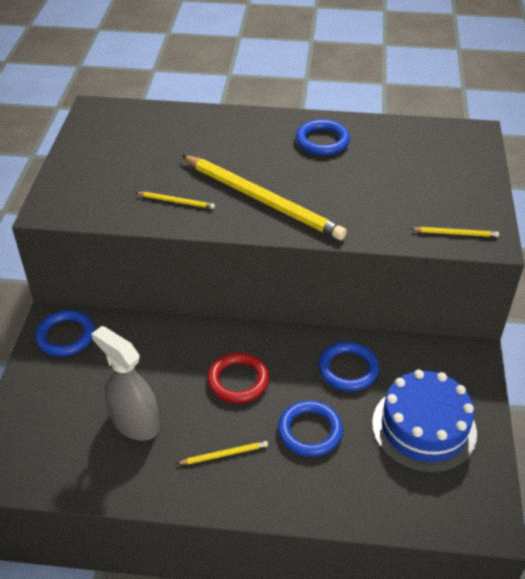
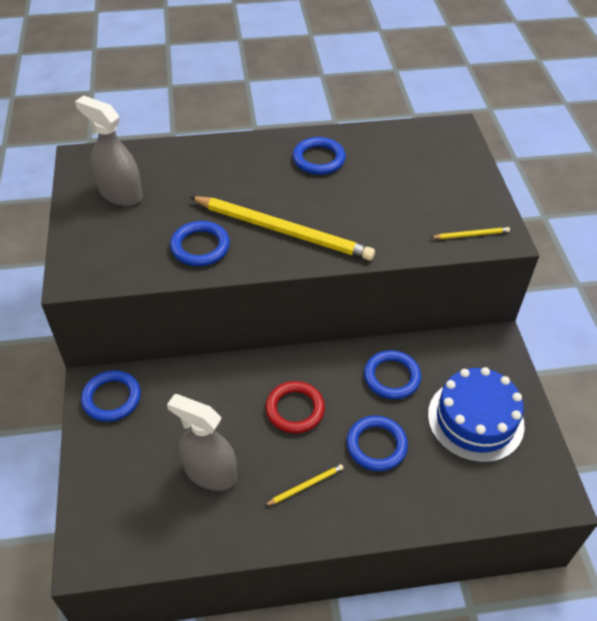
camera: 15 degrees left, 5 degrees up
yellow pencil [135,192,215,209] -> blue ring [170,221,230,266]
none -> grey spray bottle [75,95,142,206]

